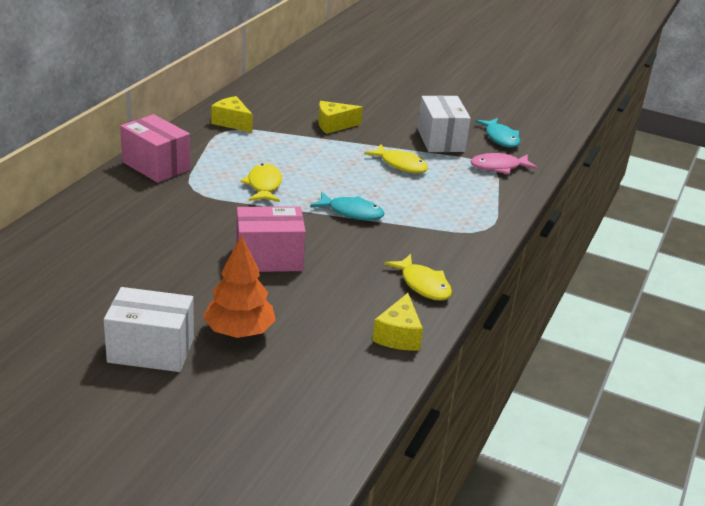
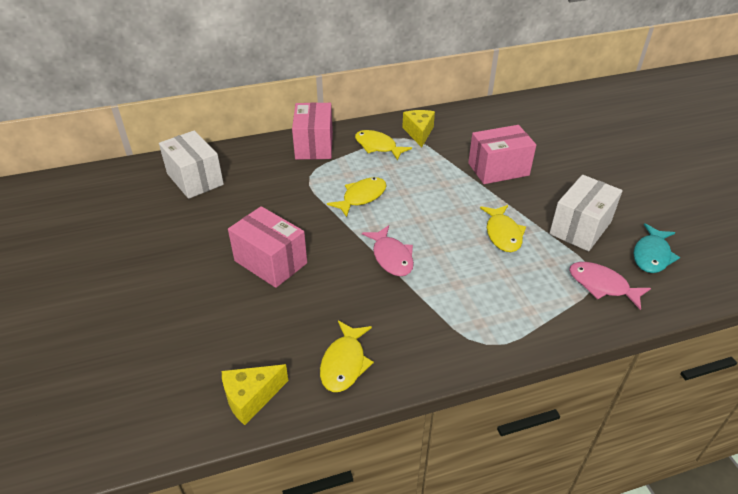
camera: 50 degrees right, 10 degrees up
white box [104,287,194,372] -> white box moved to [159,130,224,199]
orange tree [203,235,276,338] -> none
turquoise fish [310,192,384,221] -> pink fish [362,225,414,276]
yellow cheese [318,101,363,134] -> pink box [468,125,536,184]
none -> yellow fish [355,130,412,161]

